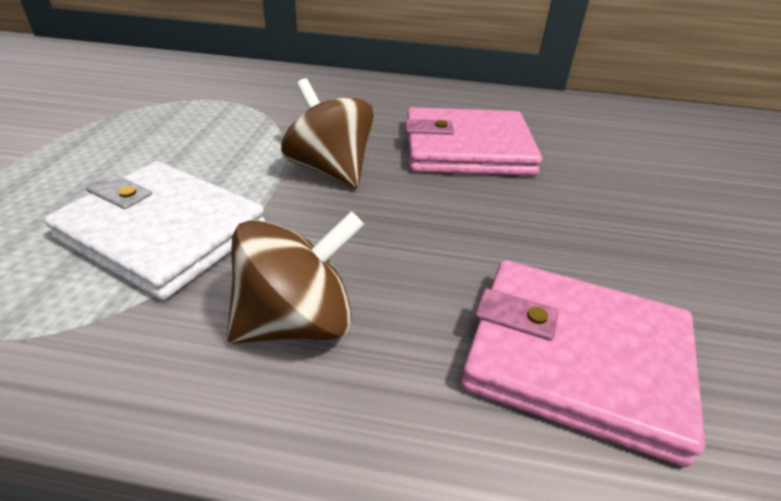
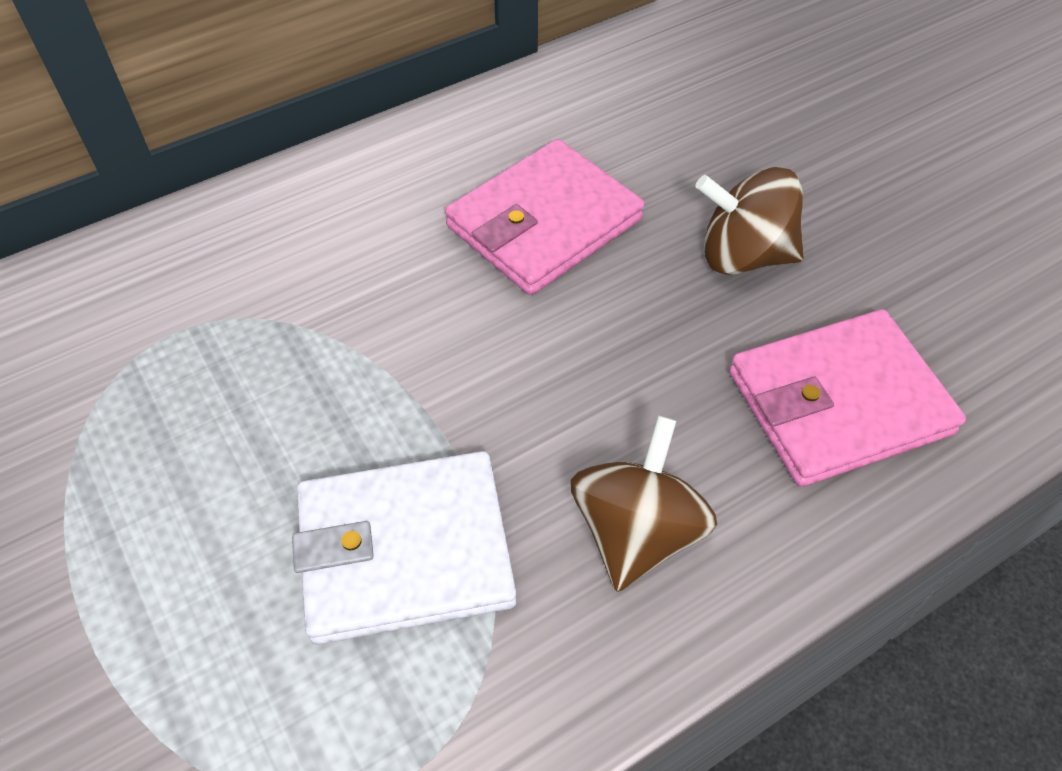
camera: 40 degrees left, 15 degrees up
brown spinning top [281,78,374,188] -> brown spinning top moved to [696,167,804,275]

